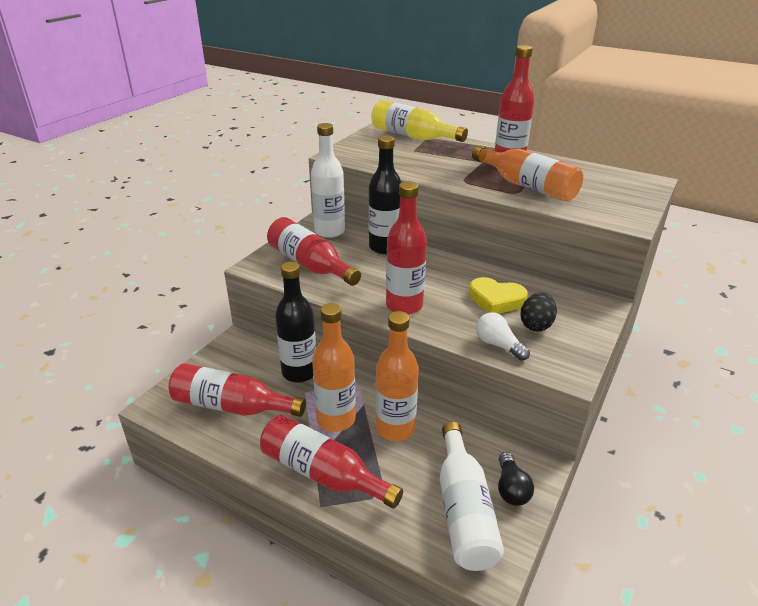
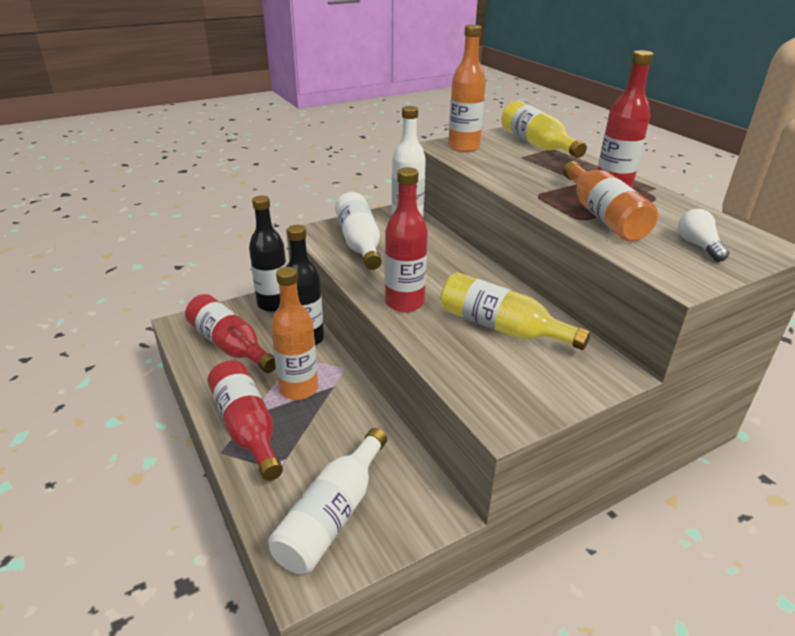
camera: 30 degrees right, 0 degrees up
red bottle [267,217,361,286] -> white bottle [335,192,382,270]
black bottle [368,135,401,254] -> black bottle moved to [249,196,286,312]
orange bottle [376,311,419,441] -> orange bottle moved to [448,25,486,152]
yellow heart [469,277,528,314] -> yellow bottle [440,272,591,350]
white light bulb [476,312,530,361] -> white light bulb moved to [678,209,730,262]
black light bulb [498,452,534,506] -> none
black egg [520,292,557,332] -> none

